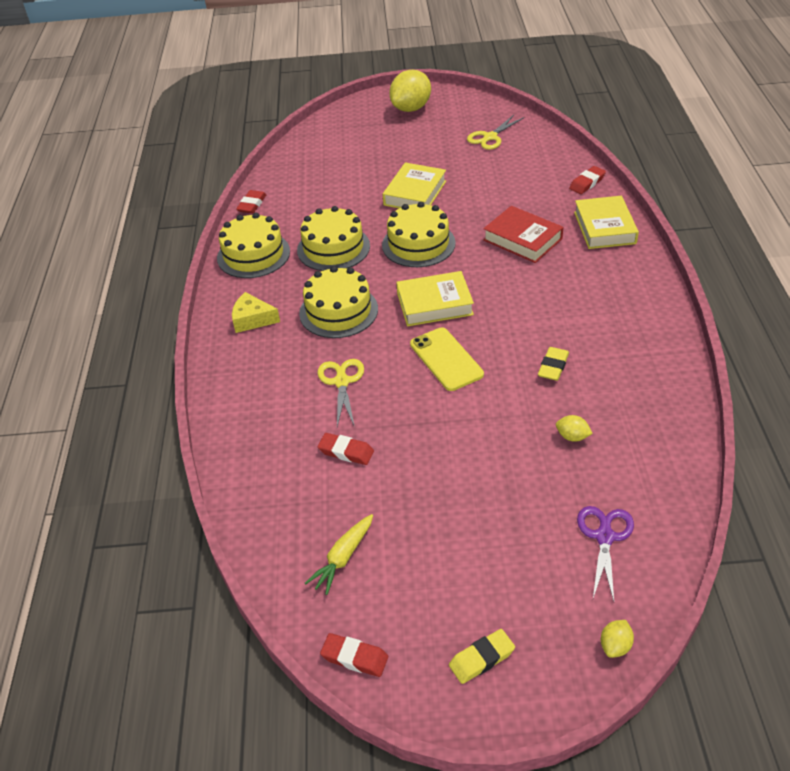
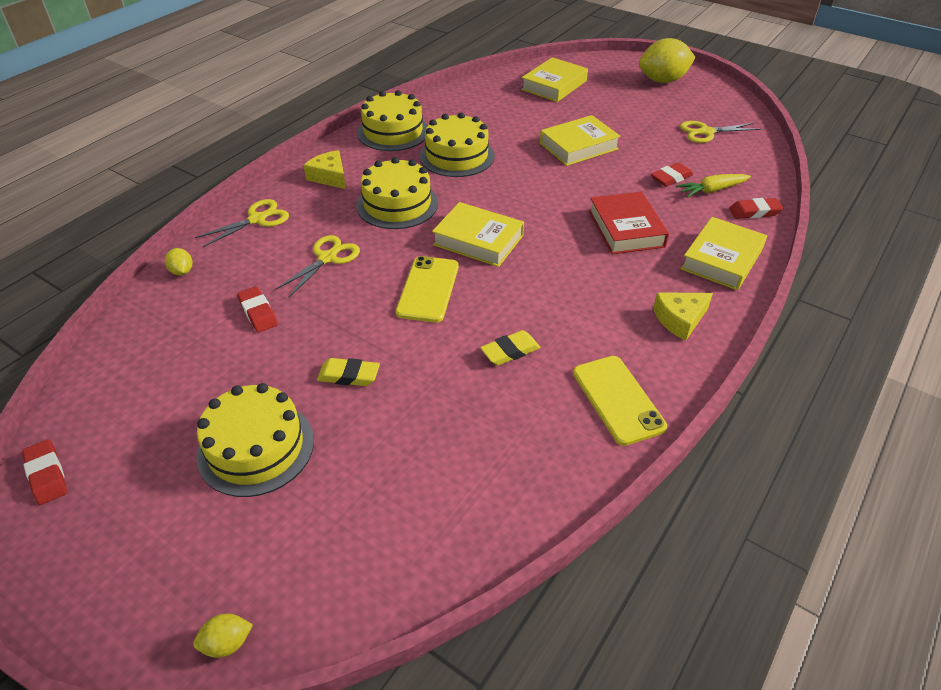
camera: 35 degrees right, 0 degrees up
red eraser [236,190,267,214] -> red eraser moved to [651,163,693,187]
yellow carrot [305,514,373,595] -> yellow carrot moved to [676,174,751,198]
yellow cake [382,202,456,267] -> yellow cake moved to [196,383,314,497]
yellow eraser [449,629,515,684] -> yellow eraser moved to [317,358,380,386]
yellow lemon [556,415,593,442] -> yellow lemon moved to [165,248,192,275]
purple scissors [577,506,634,601] -> none
none -> yellow scissors [195,199,289,247]
none -> yellow book [521,57,588,102]
none -> yellow phone [573,356,667,446]
none -> yellow cheese [653,292,713,341]

